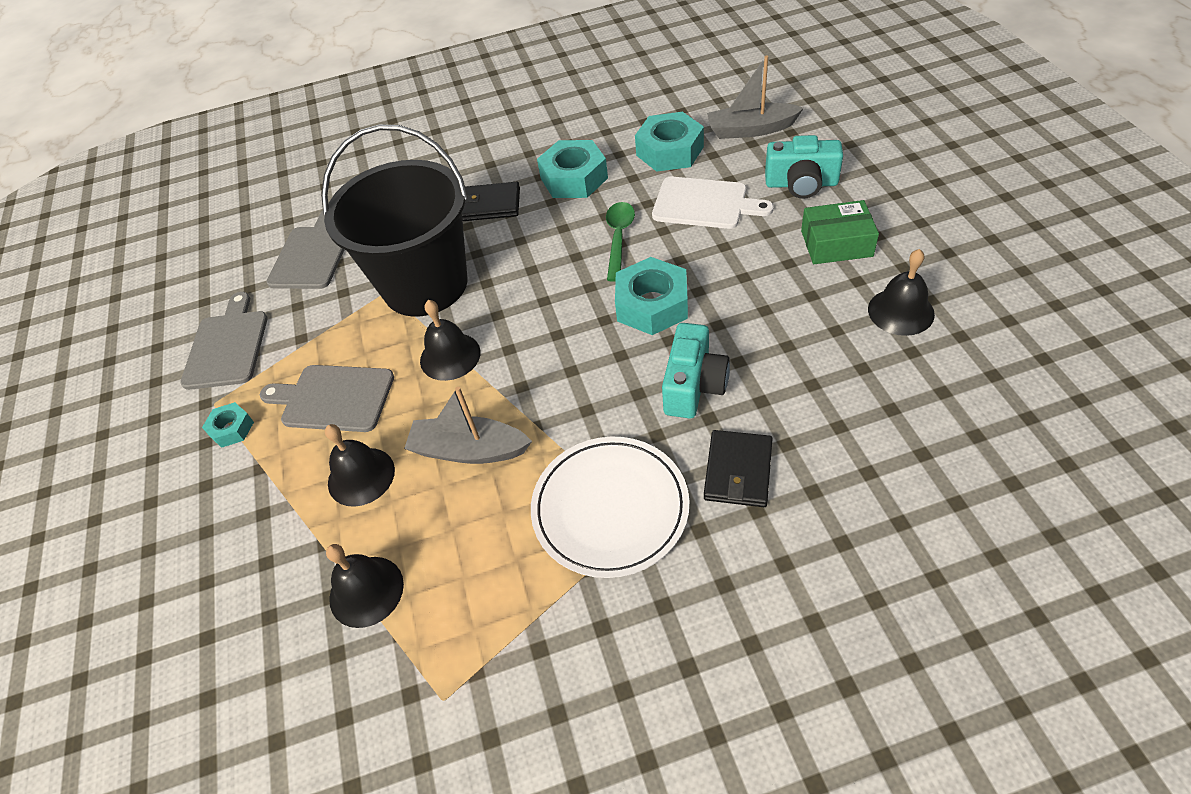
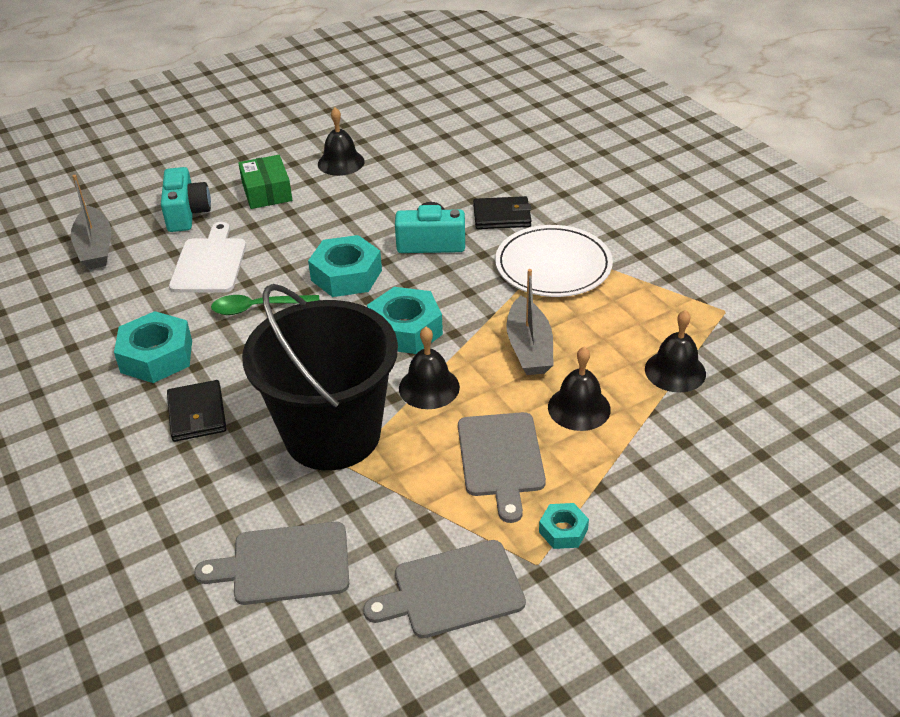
camera: 110 degrees left, 10 degrees down
turquoise nut [635,112,704,172] -> turquoise nut moved to [367,287,443,354]

